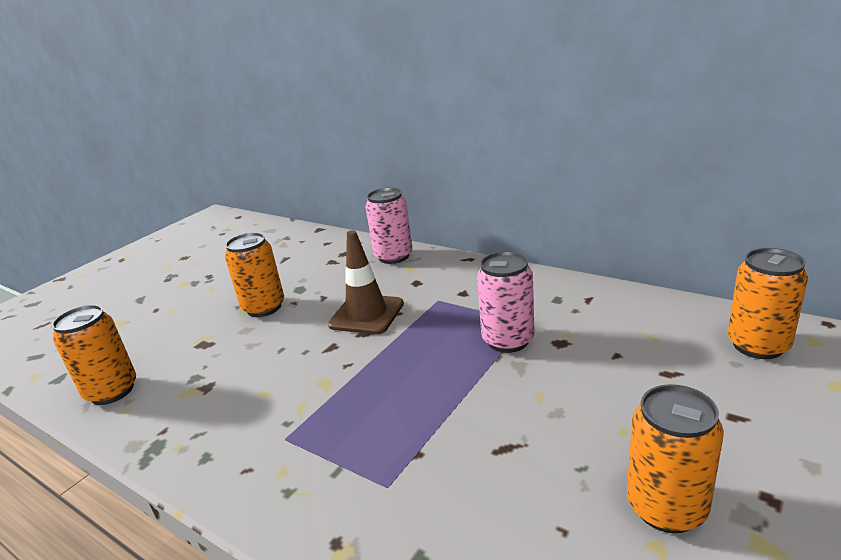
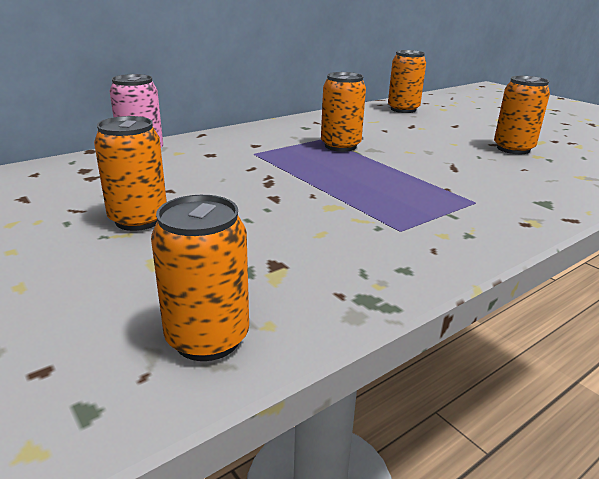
camera: 75 degrees left, 0 degrees up
brown traffic cone [328,230,404,334] -> none
pink can [477,251,535,353] -> orange can [321,72,366,152]

